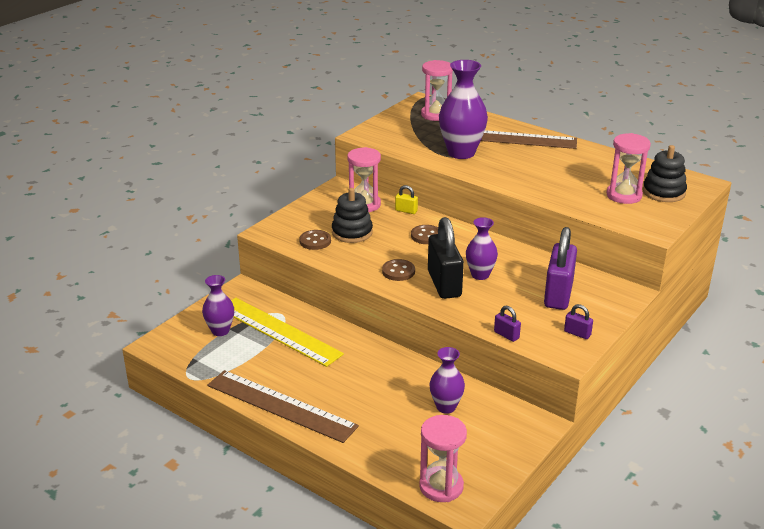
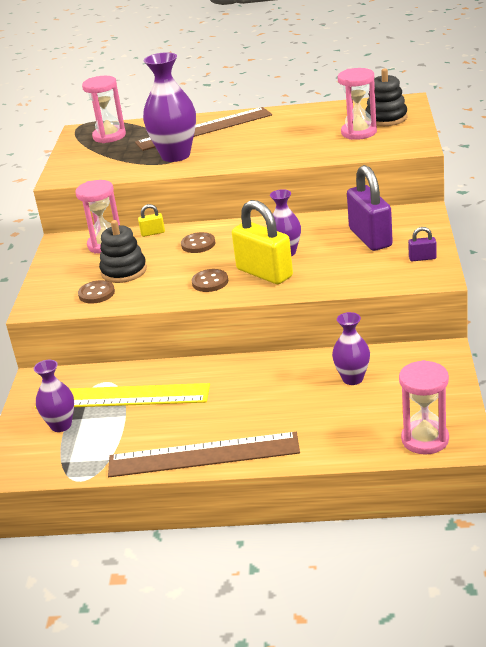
camera: 30 degrees left, 0 degrees up
black padlock [428,217,464,299] -> yellow padlock [232,200,293,284]
purple padlock [494,306,521,342] -> none

